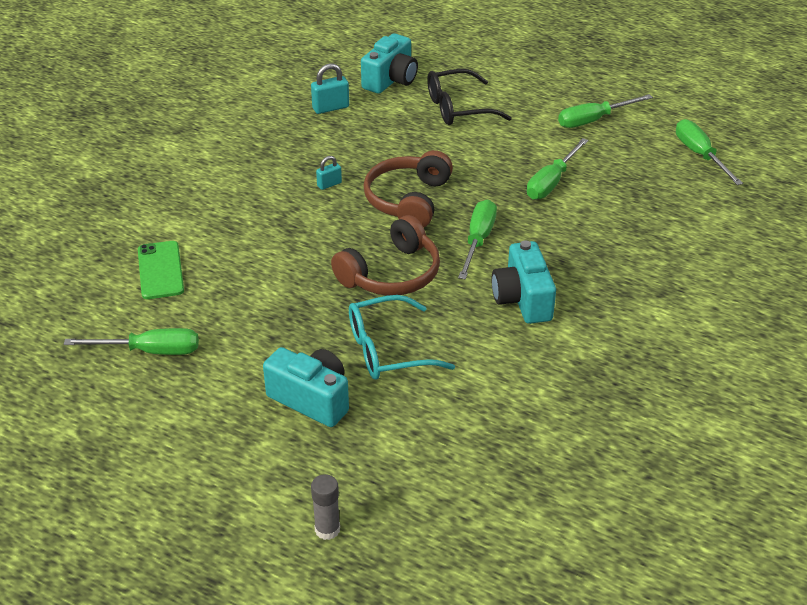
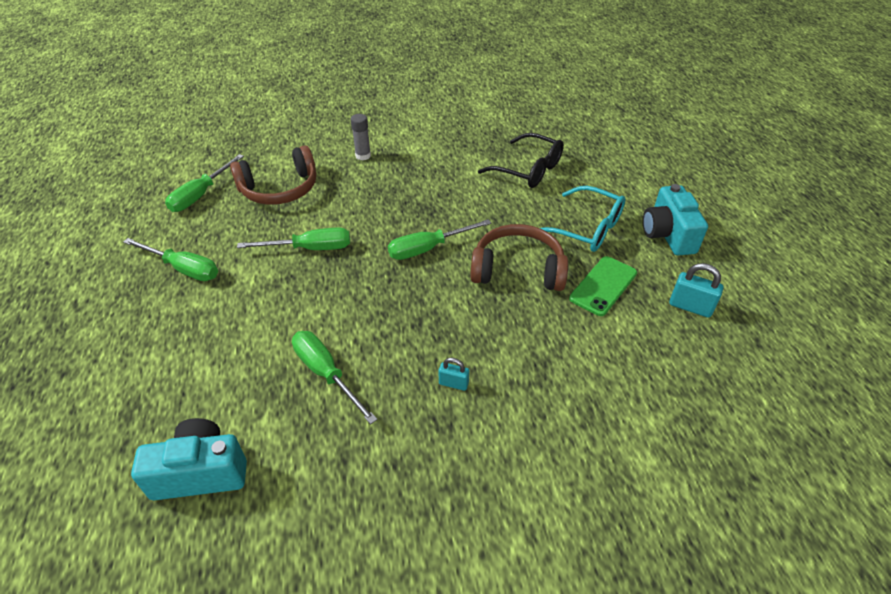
camera: 130 degrees left, 5 degrees up
green screwdriver [64,328,199,355] -> green screwdriver moved to [292,331,378,424]
green phone [138,241,184,299] -> green phone moved to [569,256,637,316]
turquoise padlock [311,63,349,114] -> turquoise padlock moved to [669,263,724,318]
grey glue stick [311,474,340,540] -> grey glue stick moved to [351,114,371,160]
brown headphones [364,150,453,228] -> brown headphones moved to [230,145,316,205]
black glasses [427,69,512,125] -> black glasses moved to [478,133,564,188]
turquoise camera [492,241,556,324] -> none

